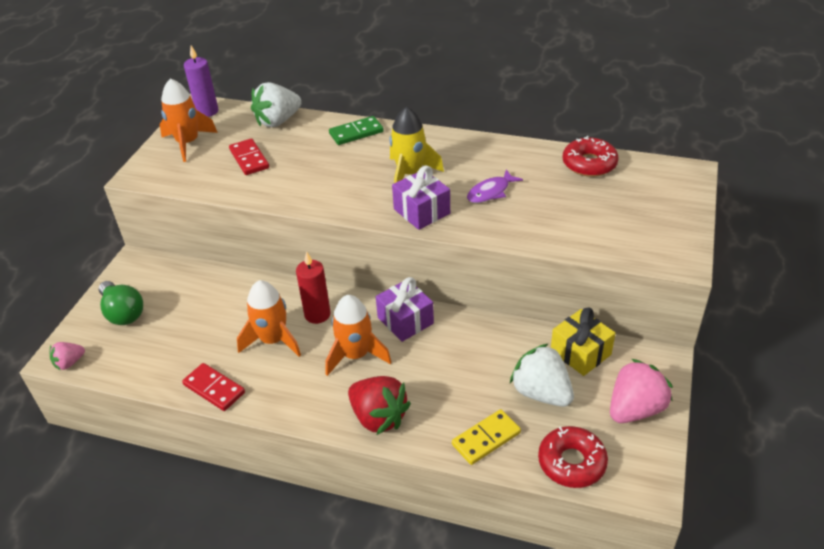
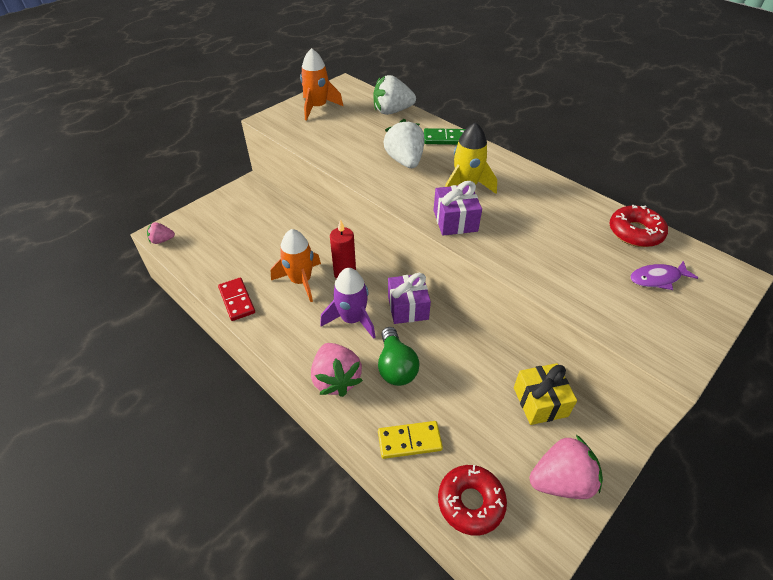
camera: 25 degrees right, 5 degrees up
green light bulb [98,281,143,325] -> green light bulb moved to [378,327,419,386]
purple candle [184,46,218,117] -> none
red domino [229,138,269,175] -> none
orange rocket [325,295,391,376] -> purple rocket [320,268,375,339]
red strawberry [348,376,411,435] -> pink strawberry [311,343,363,397]
purple fish [467,169,523,203] -> purple fish moved to [630,261,698,290]
white strawberry [510,343,574,407] -> white strawberry moved to [384,119,424,168]

